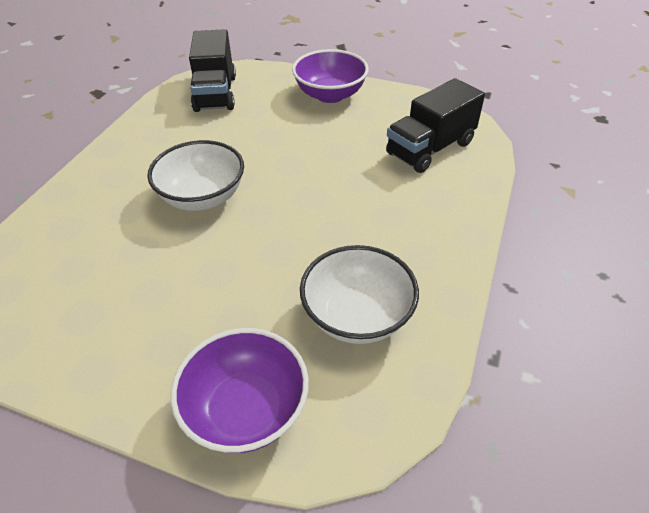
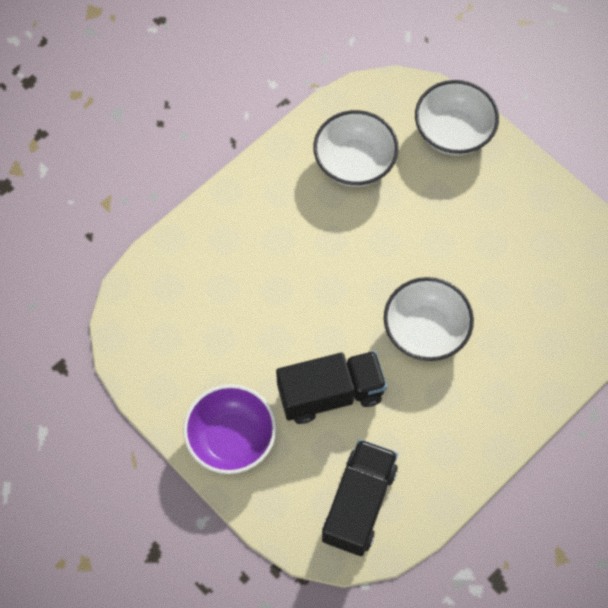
camera: 155 degrees left, 20 degrees up
purple bowl [171,328,309,453] -> white bowl [415,80,499,156]
black truck [386,78,485,173] -> black truck moved to [276,351,387,424]

